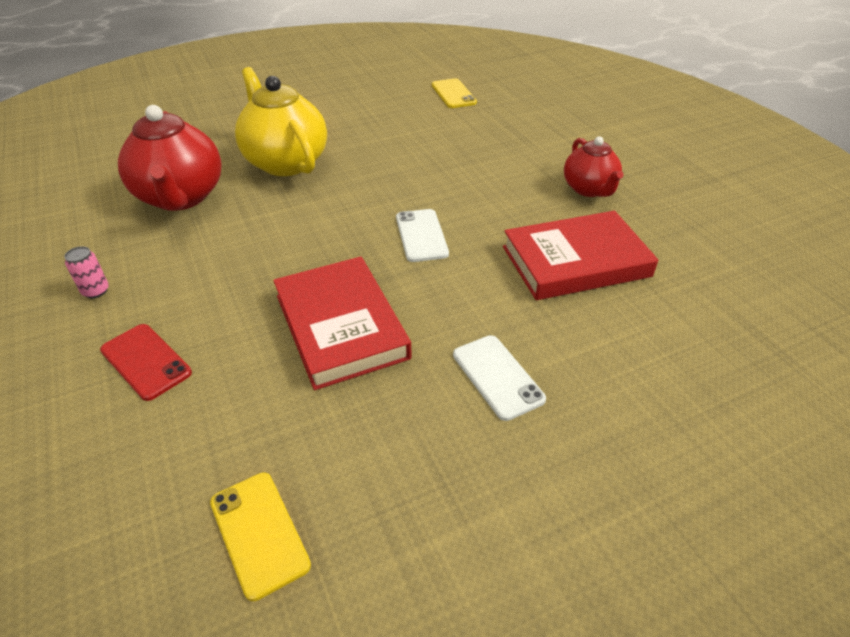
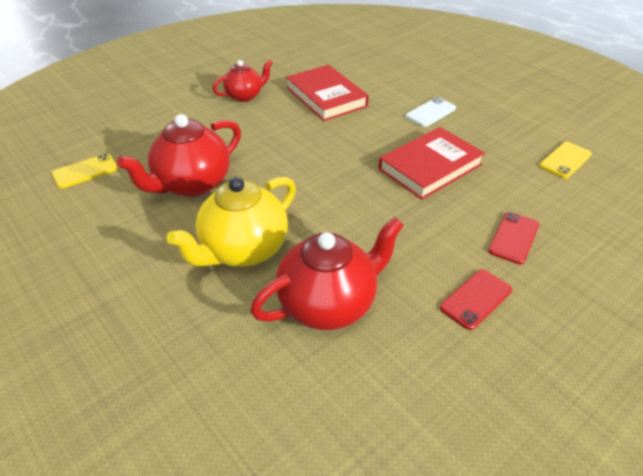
camera: 105 degrees left, 0 degrees up
pink can [64,246,109,298] -> red phone [440,269,512,330]
white phone [396,209,449,262] -> none
none -> red teapot [117,114,241,197]

